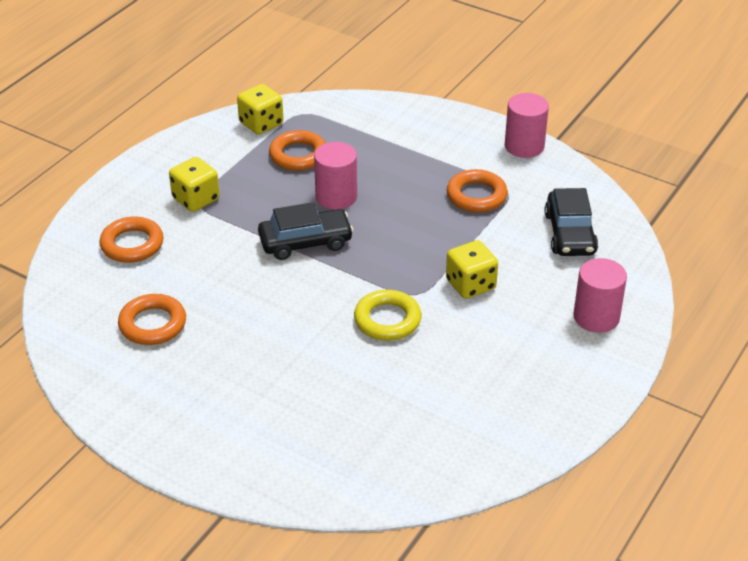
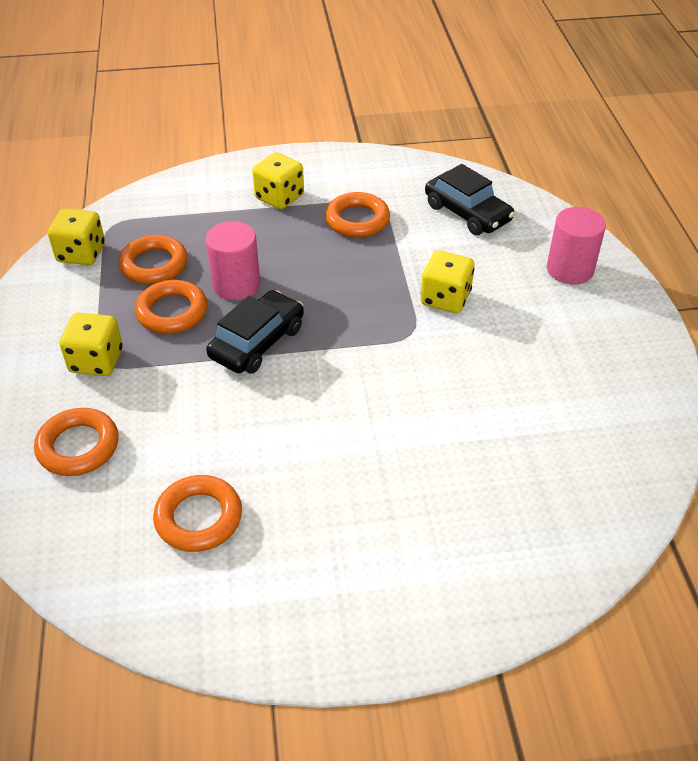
camera: 40 degrees left, 5 degrees up
yellow ring [354,290,421,341] -> none
pink cylinder [505,93,549,158] -> none
none -> orange ring [135,280,207,334]
none -> yellow dice [252,152,304,209]

